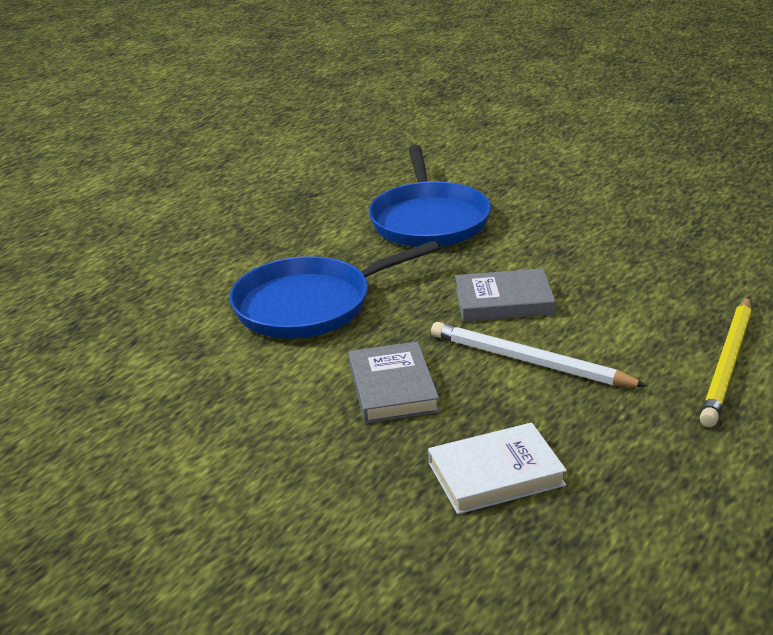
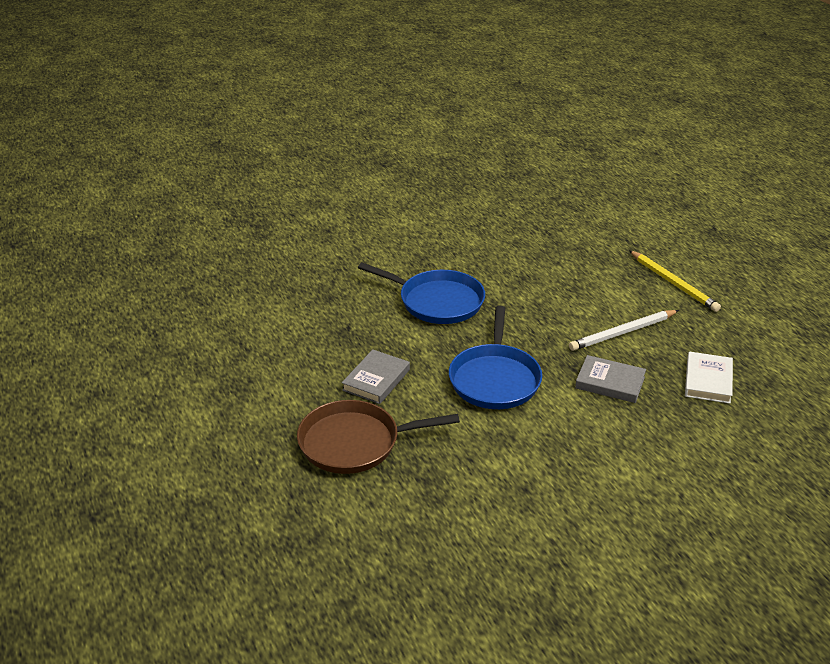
camera: 60 degrees left, 5 degrees up
grey book [455,268,556,322] -> grey book moved to [342,349,410,404]
none -> brown pan [297,400,460,474]

